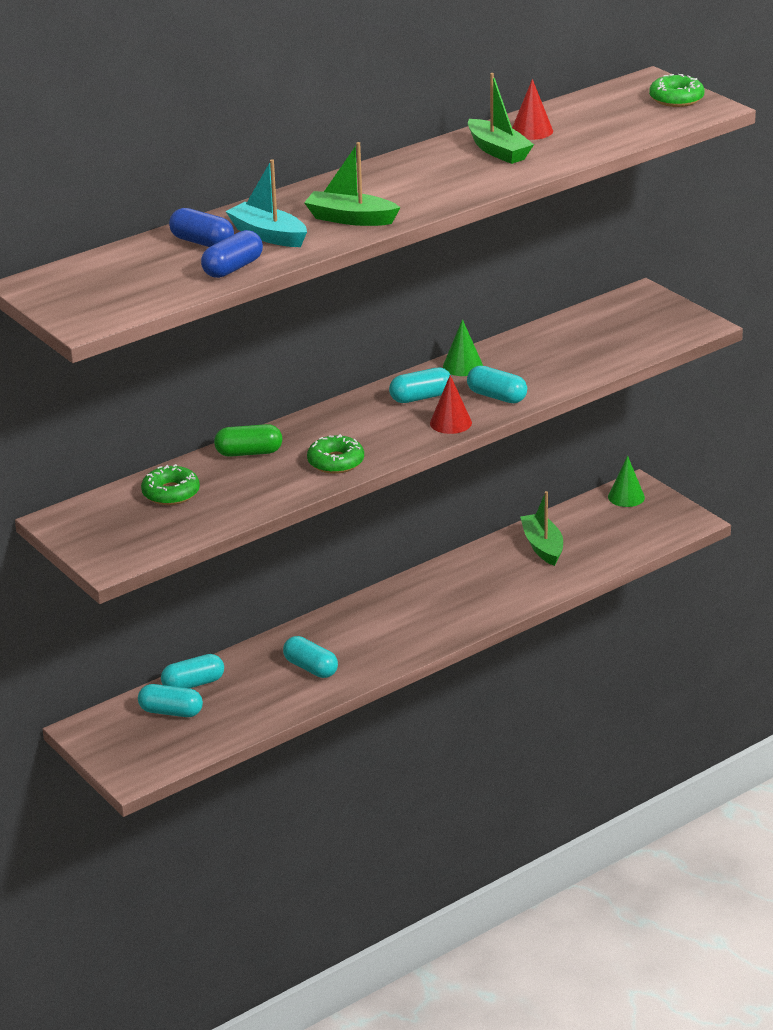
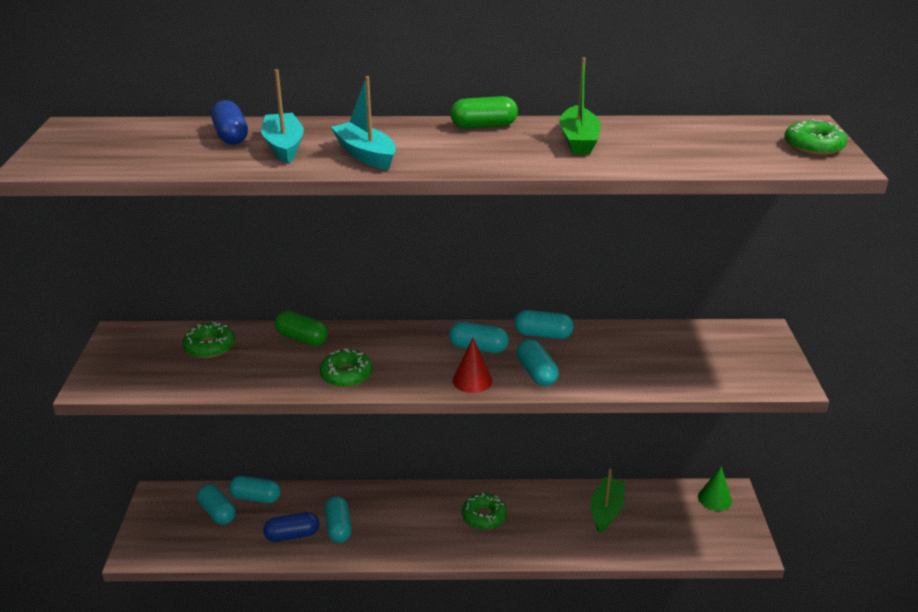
camera: 35 degrees right, 0 degrees up
blue capsule [201,230,263,278] -> blue capsule moved to [263,512,319,542]
green boat [304,142,401,226] -> turquoise boat [331,76,396,170]
green cone [443,319,483,376] -> turquoise capsule [514,310,574,339]
red cone [512,79,553,140] -> none
none -> green capsule [450,96,518,129]
none -> green donut [462,493,507,530]

